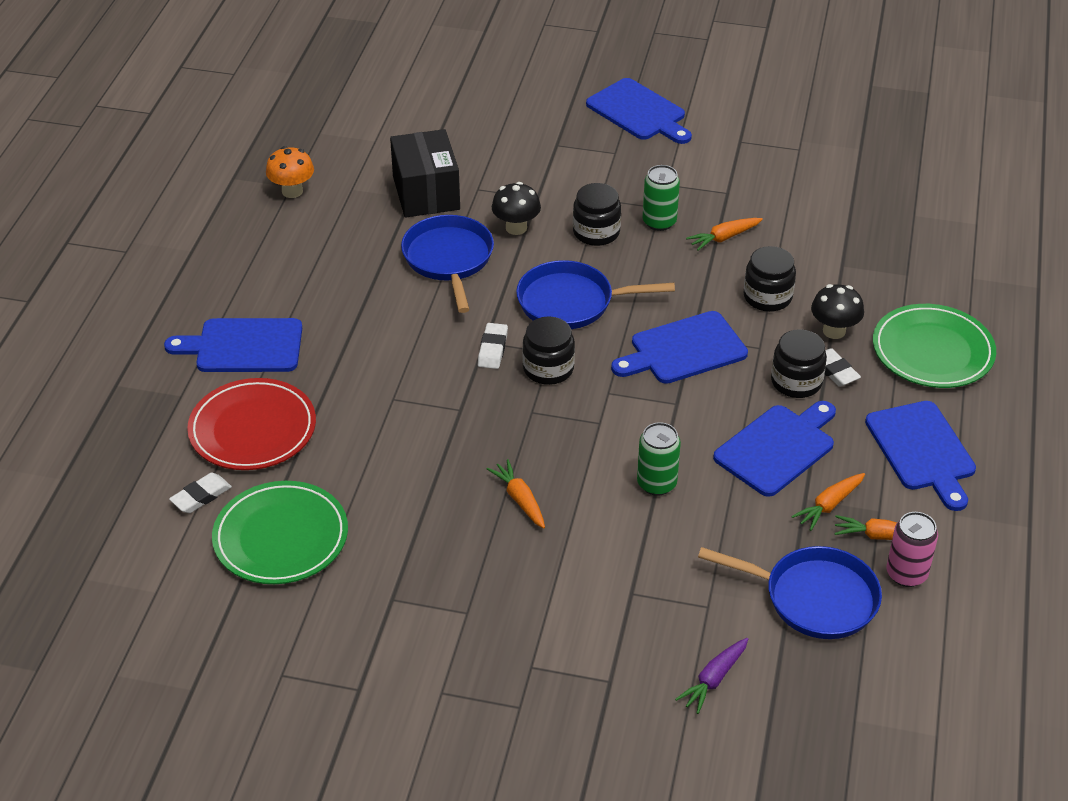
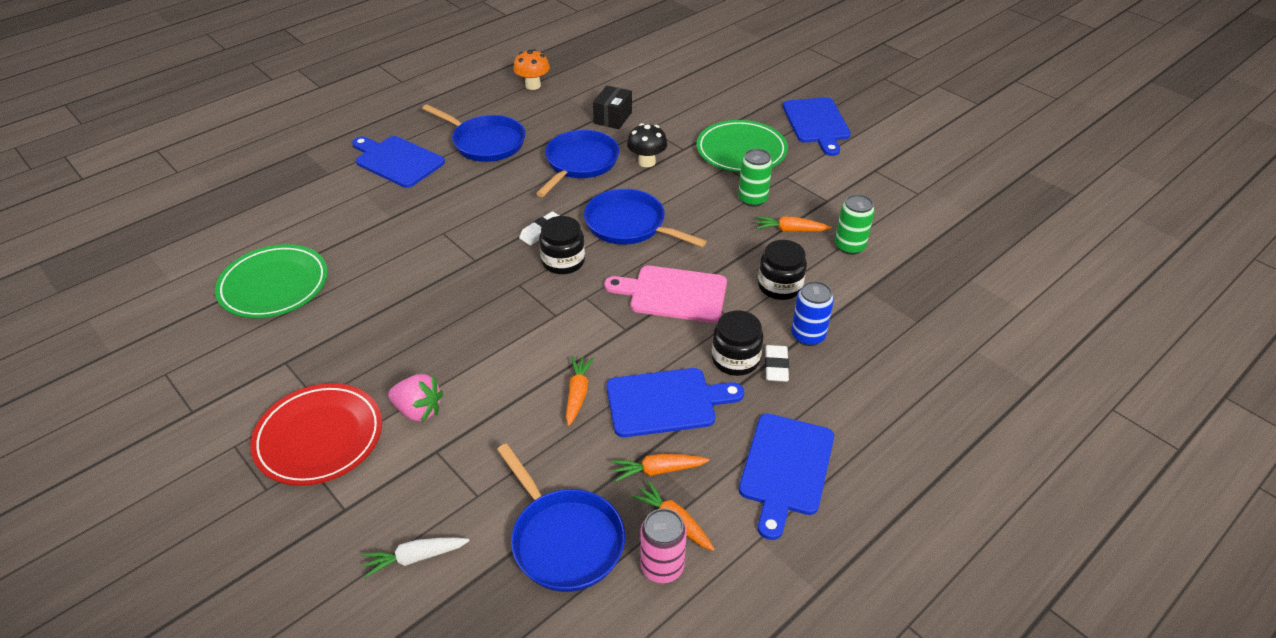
camera: 35 degrees right, 0 degrees up
white eraser [169,473,232,513] -> none
red plate [187,378,316,470] -> red plate moved to [250,383,382,486]
black box [390,129,460,218] -> black box [593,86,632,129], size x0.63
orange carrot [487,459,545,529] -> orange carrot moved to [566,356,594,426]
black jar [573,183,621,246] -> none
blue cutting board [611,311,748,384] -> pink cutting board [605,266,727,323]
green can [637,422,681,496] -> green can moved to [835,194,875,255]
purple carrot [675,638,748,714] -> white carrot [362,537,469,578]
black mushroom [811,284,864,339] -> blue can [791,281,834,346]
green plate [873,304,996,388] -> green plate moved to [696,120,788,172]
none -> pink strawberry [388,374,443,422]
none -> blue pan [422,104,525,162]

